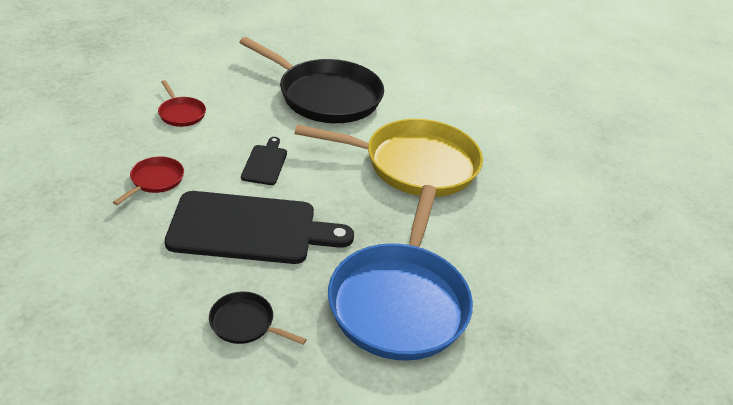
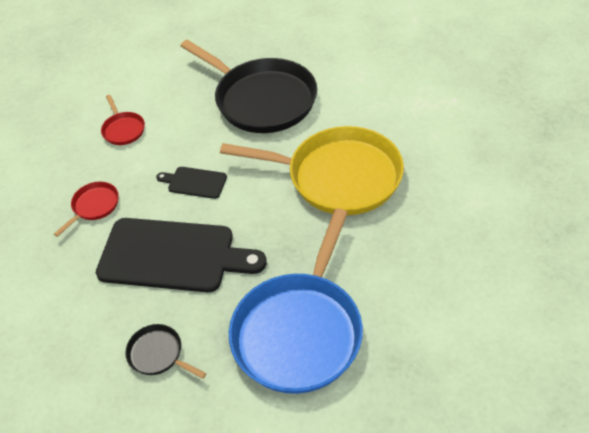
camera: 15 degrees right, 10 degrees up
black cutting board [241,137,287,185] -> black cutting board turned 90 degrees counterclockwise [156,167,227,199]

